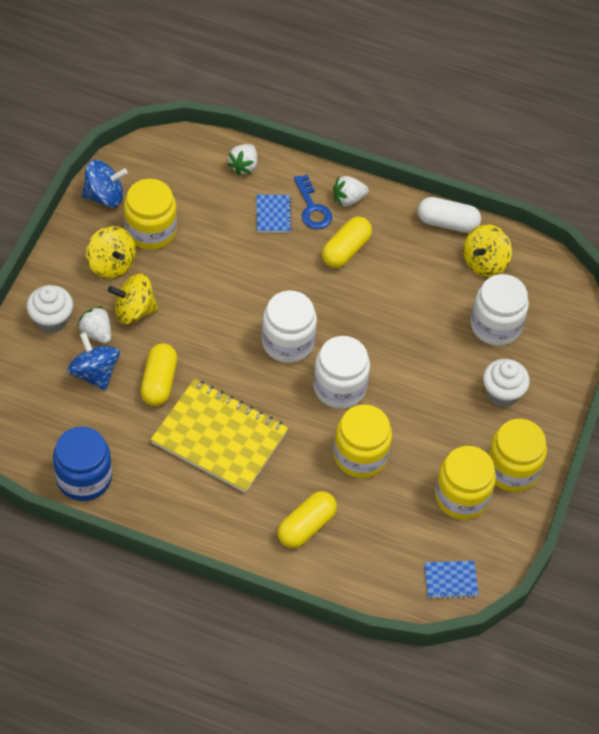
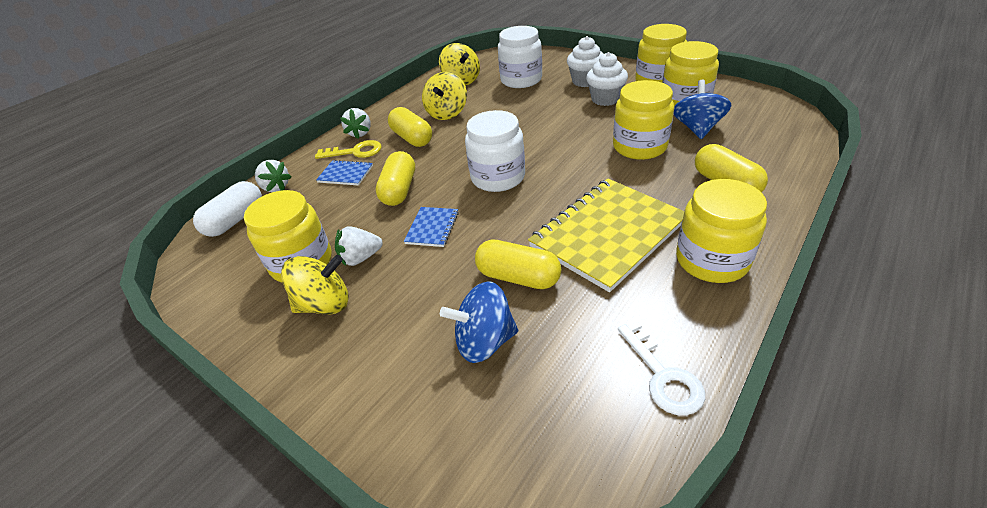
camera: 65 degrees left, 15 degrees down
white cupcake [27,285,73,333] -> white cupcake moved to [586,52,628,106]
blue jar [53,427,112,501] -> white key [618,321,705,415]
white strawberry [77,306,111,344] -> white strawberry moved to [335,226,383,266]
blue spinning top [82,160,128,207] -> blue spinning top moved to [673,80,732,139]
yellow spinning top [108,273,158,325] -> yellow spinning top moved to [422,72,467,120]
blue key [294,175,332,229] -> yellow key [315,140,382,159]
white jar [313,336,370,409] -> none
white capsule [418,197,481,233] -> white capsule moved to [193,181,262,237]
blue notebook [424,561,479,599] -> blue notebook moved to [404,207,459,247]
none -> yellow capsule [376,151,415,206]
none -> yellow jar [676,179,767,283]

